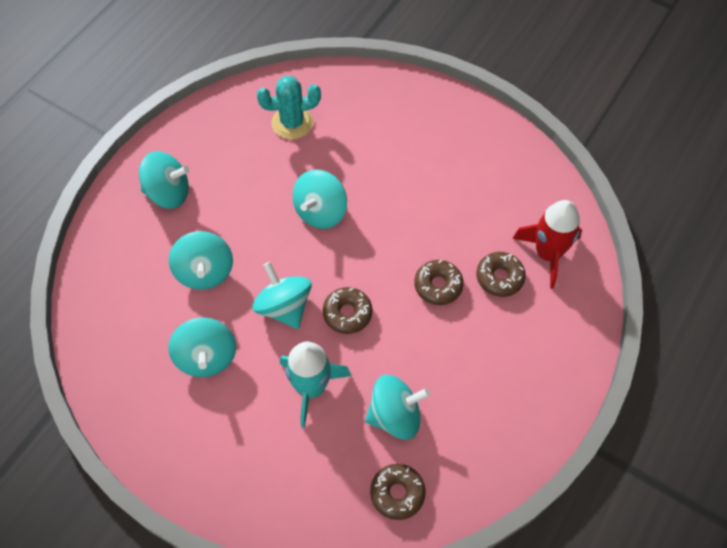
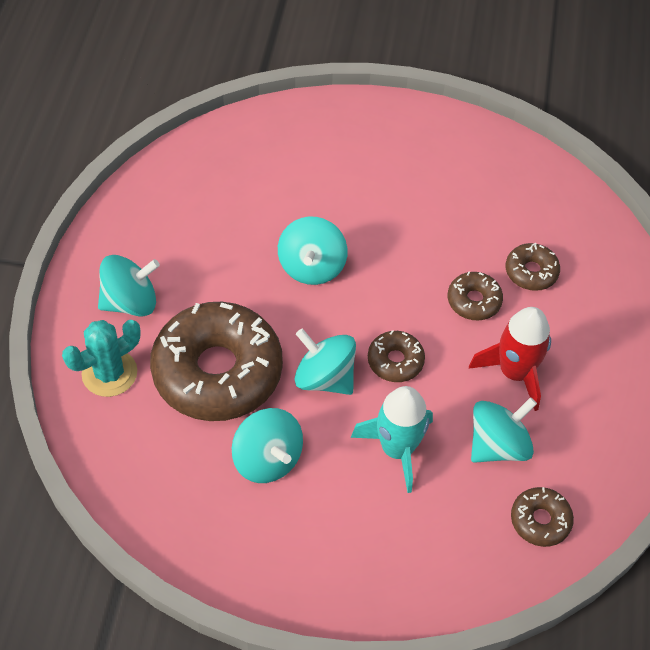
camera: 25 degrees left, 5 degrees down
turquoise spinning top [169,231,233,290] -> brown donut [150,302,283,421]
turquoise cactus [256,76,321,140] -> turquoise cactus moved to [62,320,141,397]
red rocket [512,200,582,289] -> red rocket moved to [469,307,551,411]

